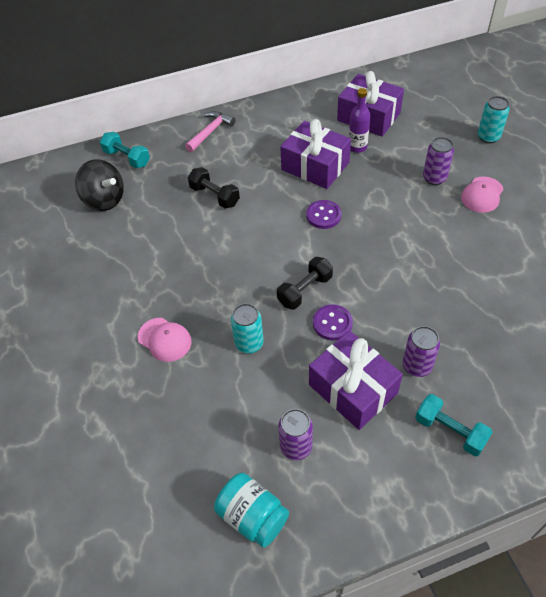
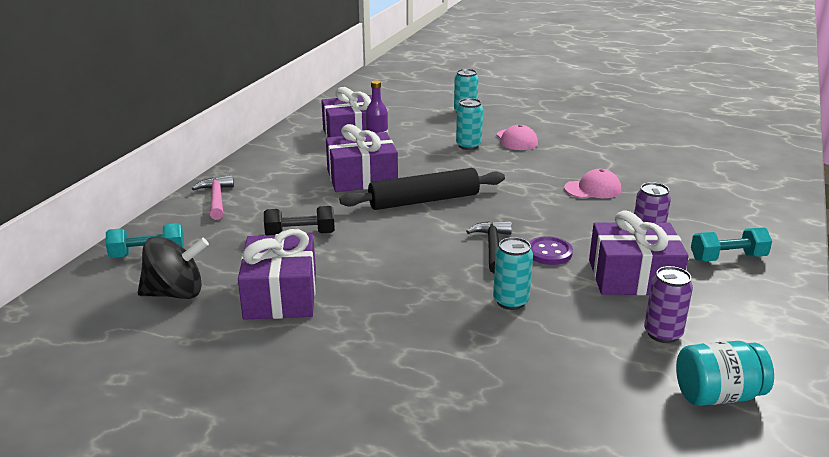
camera: 50 degrees left, 25 degrees down
pink cap [138,318,192,362] -> pink cap moved to [564,169,621,198]
black dumbbell [277,257,333,310] -> black hammer [466,221,512,273]
purple button [306,200,342,229] -> black rolling pin [339,168,505,210]
purple can [423,137,454,185] -> turquoise can [456,98,483,150]
none -> purple gift [238,229,316,320]

